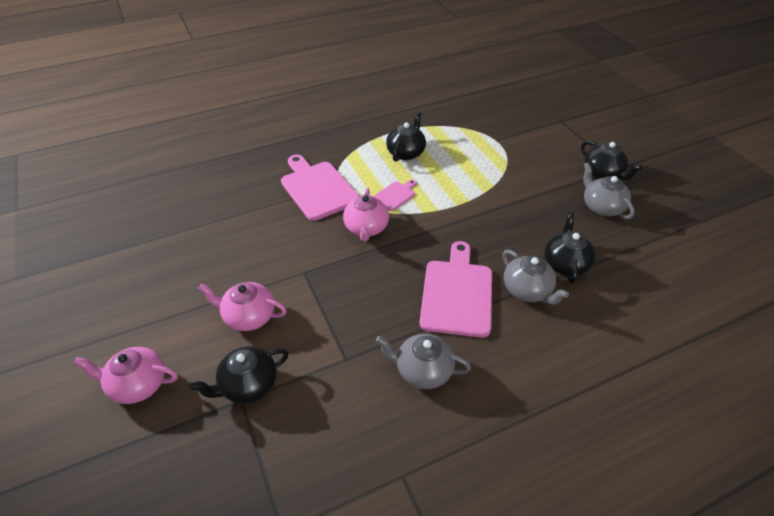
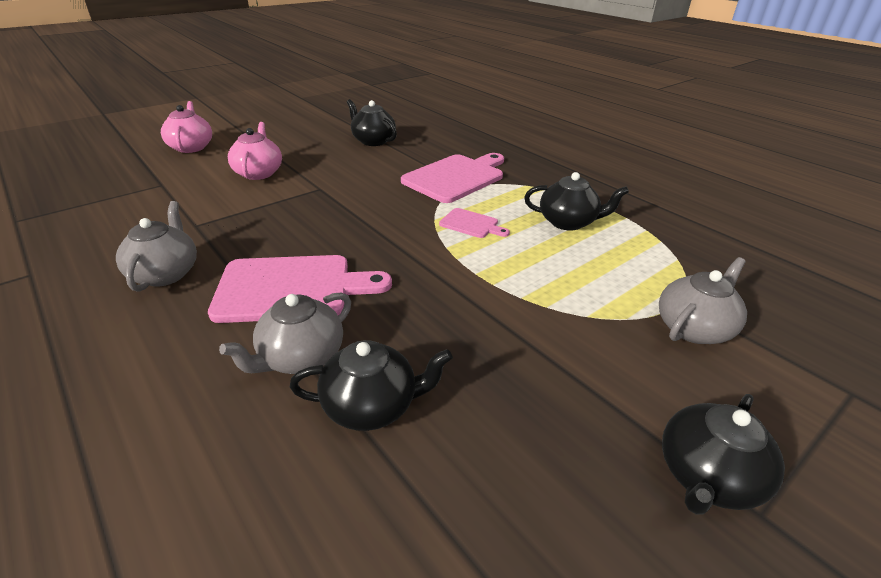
camera: 75 degrees right, 10 degrees down
black teapot [190,346,289,404] -> black teapot moved to [347,99,397,146]
pink teapot [343,188,389,241] -> none
grey teapot [583,162,635,219] -> grey teapot moved to [659,257,747,344]

